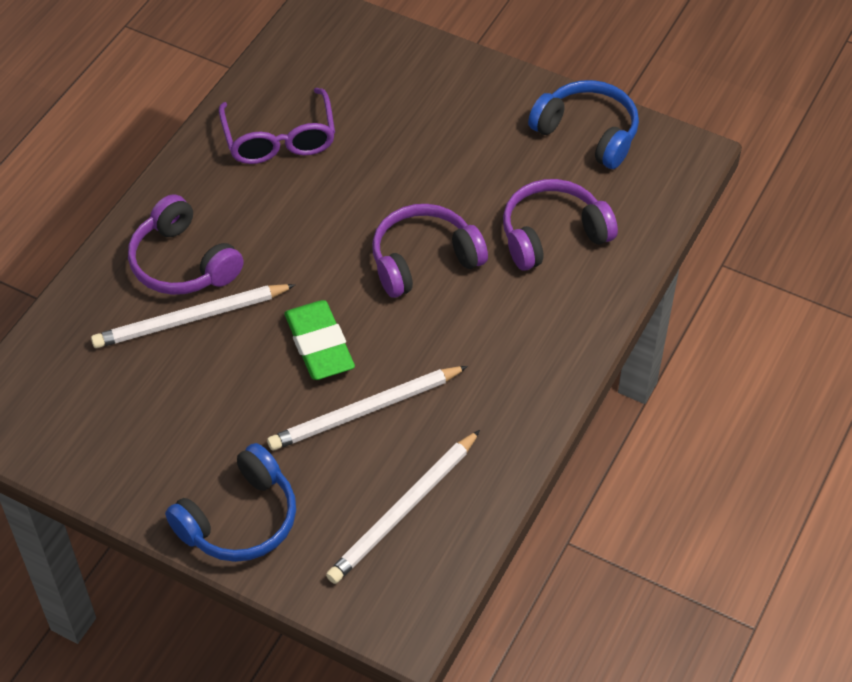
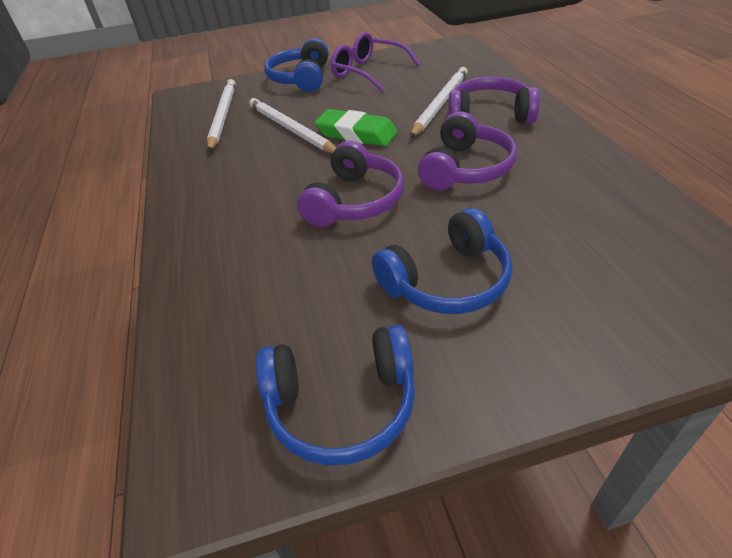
camera: 140 degrees right, 10 degrees down
purple glasses [219,88,335,164] -> purple glasses moved to [331,32,420,92]
white pencil [267,366,468,451] -> white pencil turned 60 degrees counterclockwise [249,98,336,153]
purple headphones [503,179,618,271] -> purple headphones moved to [418,112,517,191]
none -> blue headphones [372,208,512,314]

